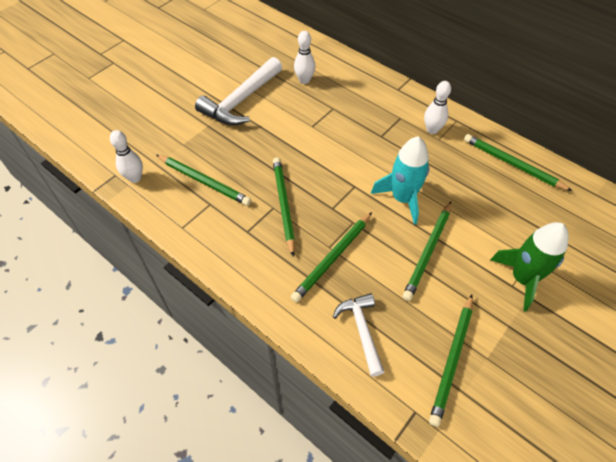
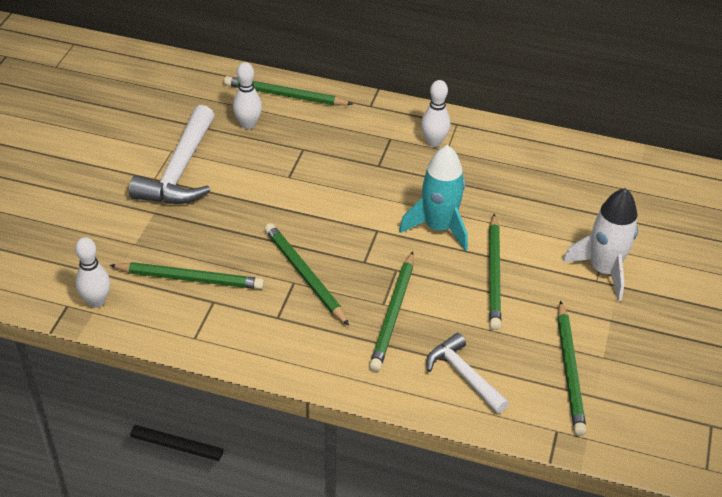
camera: 25 degrees left, 10 degrees down
green pencil [464,134,572,191] -> green pencil moved to [224,76,353,105]
green rocket [490,222,569,312] -> white rocket [563,188,638,301]

